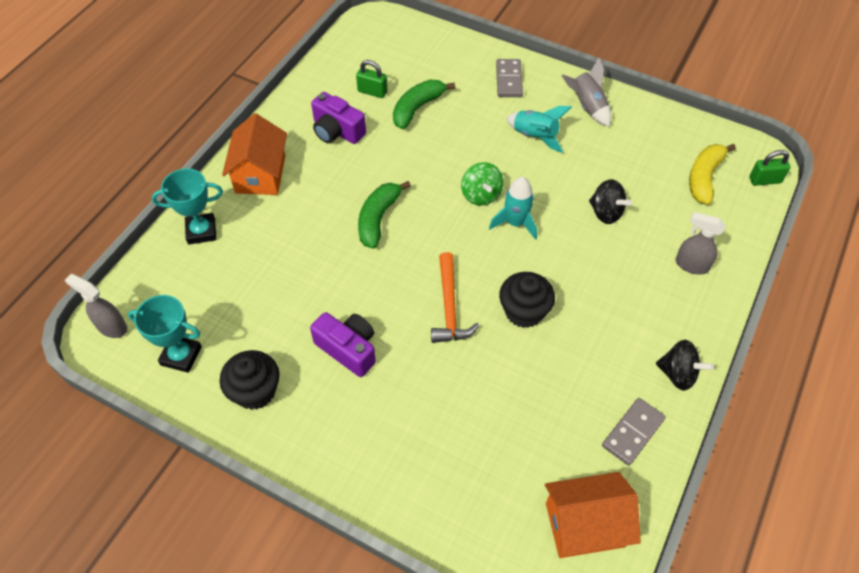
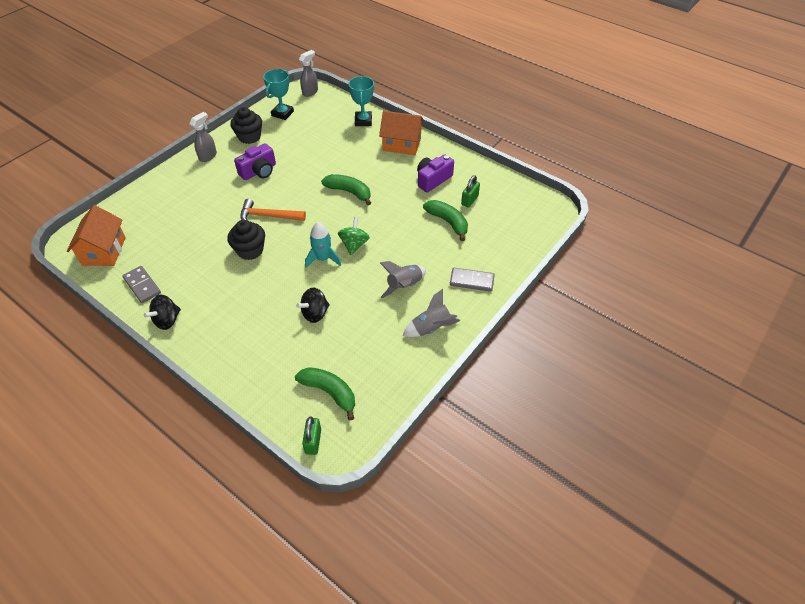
camera: 100 degrees right, 5 degrees down
green spinning top [461,162,504,206] -> green spinning top turned 105 degrees clockwise [338,217,370,255]
turquoise rocket [506,106,572,153] -> grey rocket [380,261,426,298]
grey spray bottle [676,212,726,275] -> grey spray bottle moved to [190,112,217,162]
yellow banana [689,144,736,205] -> green banana [295,367,355,420]

